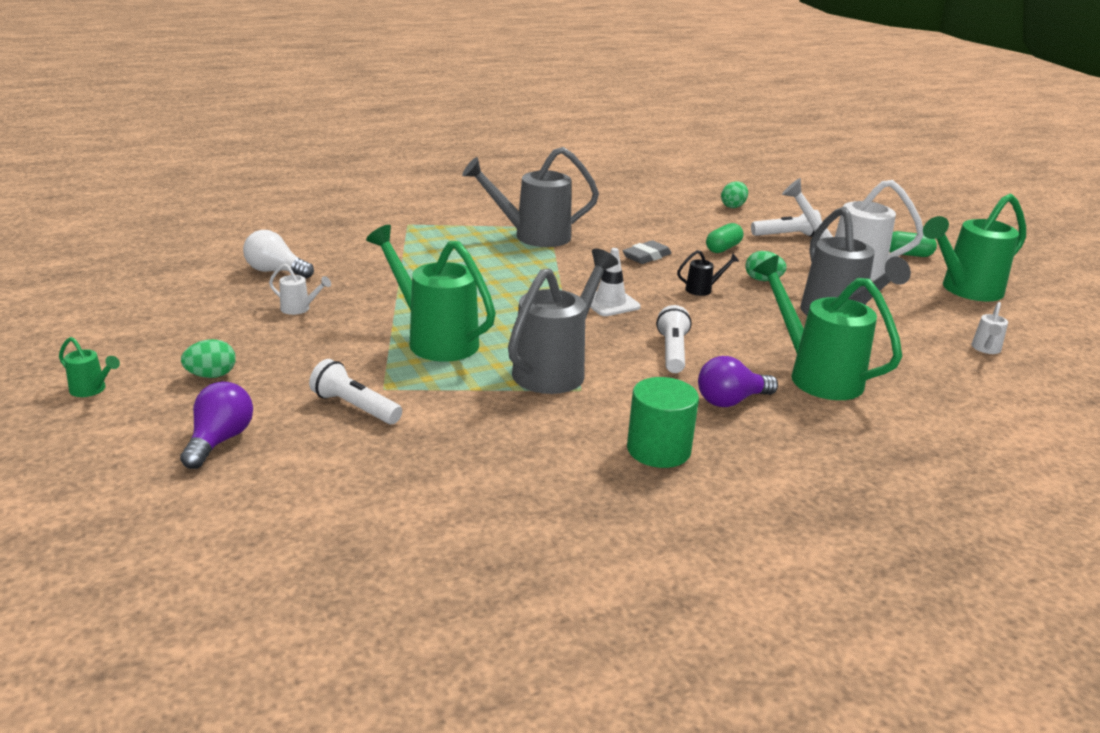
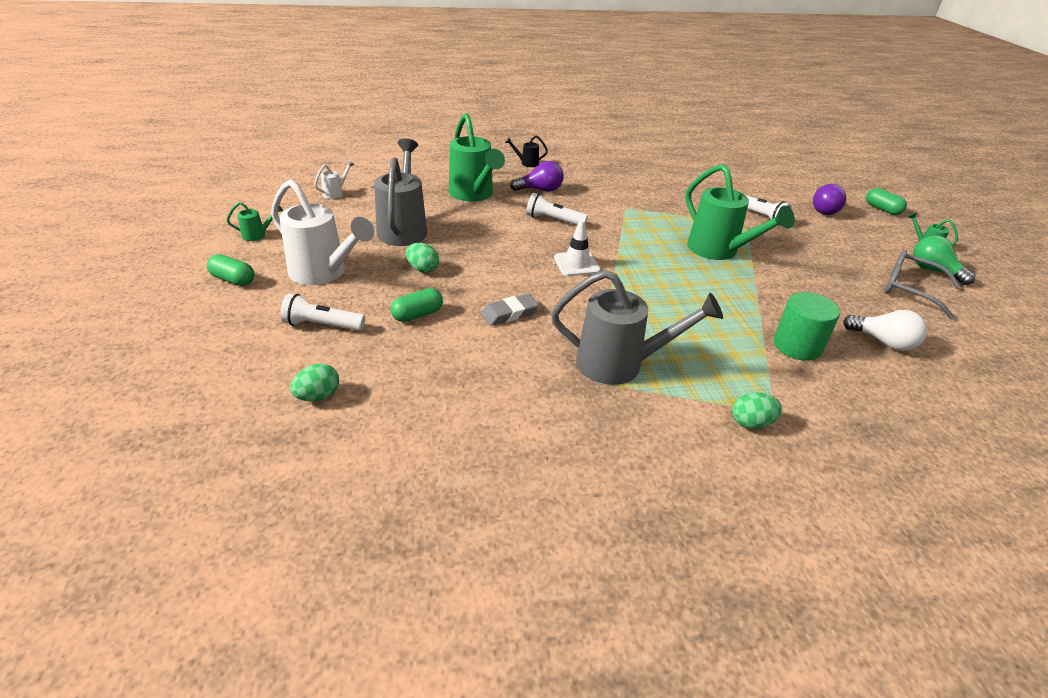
camera: 165 degrees left, 10 degrees up
green egg [181,339,236,378] -> green egg moved to [732,392,782,429]
white watering can [269,264,331,315] -> none
grey watering can [508,249,618,394] -> none
green cylinder [627,377,699,468] -> green cylinder moved to [774,292,840,361]
white flashlight [656,305,692,373] -> white flashlight turned 90 degrees clockwise [526,193,588,225]
black watering can [677,250,739,296] -> black watering can moved to [505,135,548,167]
green watering can [923,194,1026,301] -> green watering can [226,202,283,241], size x0.43
none -> green capsule [866,188,907,215]
none -> grey glasses [885,250,961,319]
none -> green light bulb [913,235,975,285]

